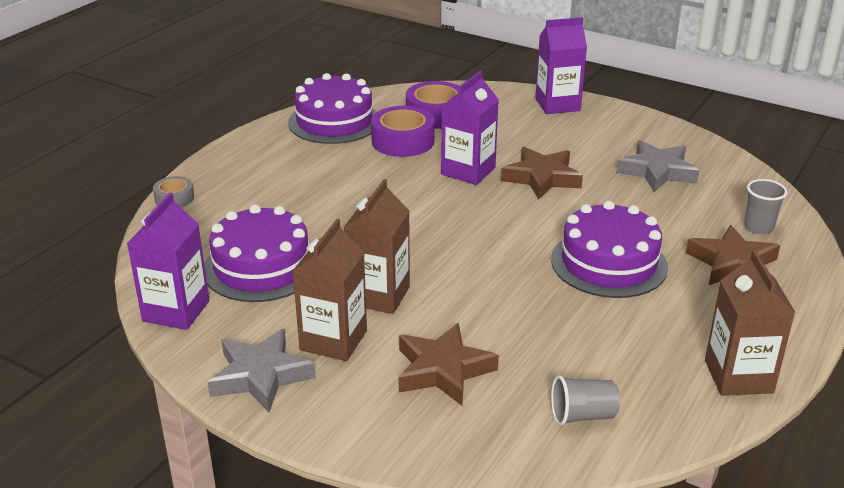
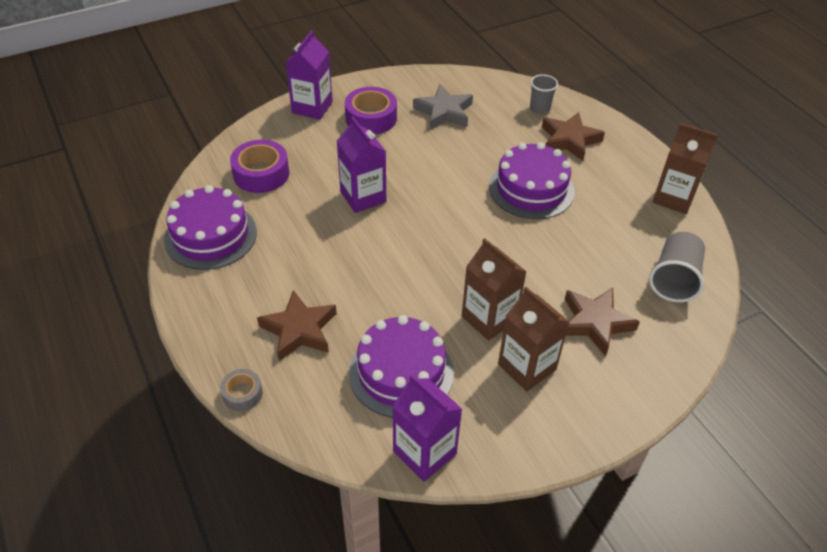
camera: 60 degrees left, 15 degrees up
grey star [208,329,316,412] -> none
purple tape [371,106,435,157] -> purple tape moved to [345,87,397,134]
brown star [501,147,583,200] -> brown star moved to [257,290,337,361]
grey cup [551,375,620,426] -> grey cup [649,232,705,302], size x1.53

